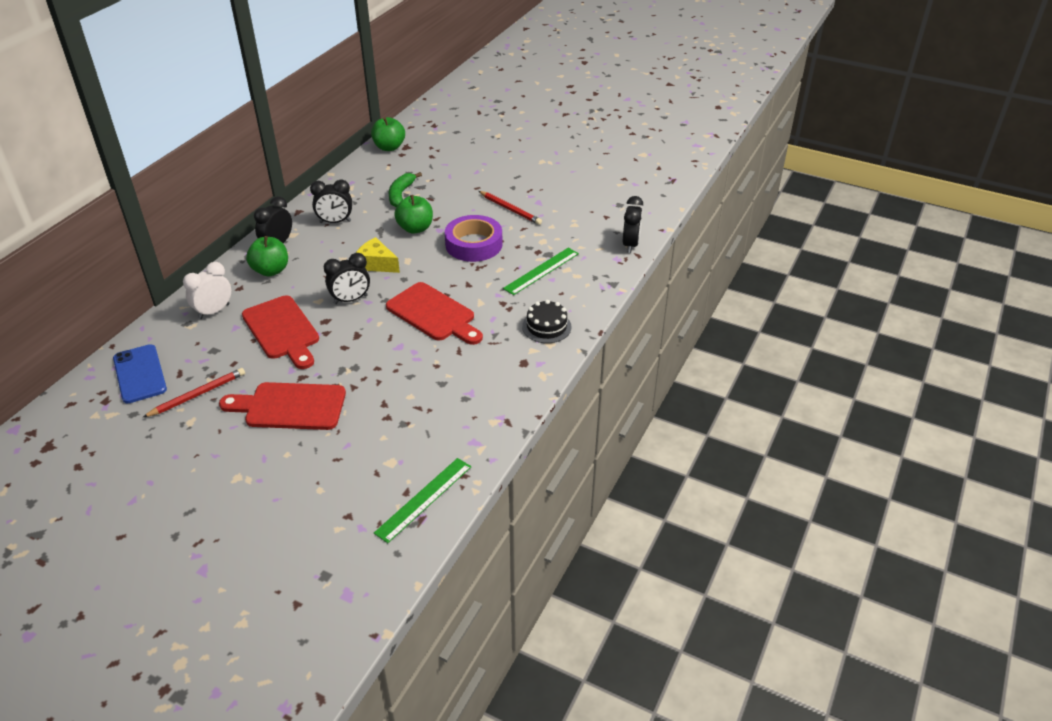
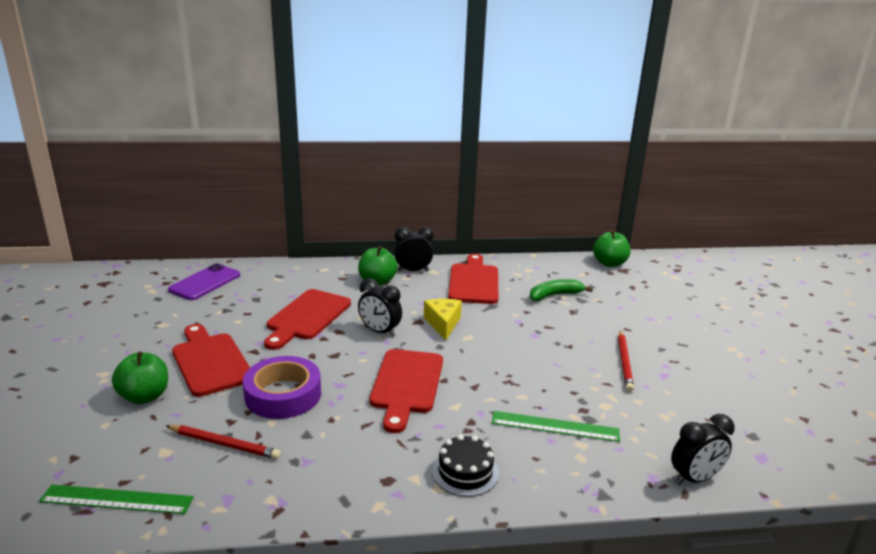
camera: 55 degrees right, 15 degrees down
blue phone [113,344,167,403] -> purple phone [168,263,240,300]
red pencil [142,368,245,418] -> red pencil moved to [166,425,281,459]
white clock [183,262,231,319] -> none
black clock [310,179,352,223] -> red cutting board [448,254,498,304]
green apple [394,195,433,234] -> green apple moved to [112,351,168,404]
purple tape [445,215,503,262] -> purple tape moved to [243,356,321,419]

